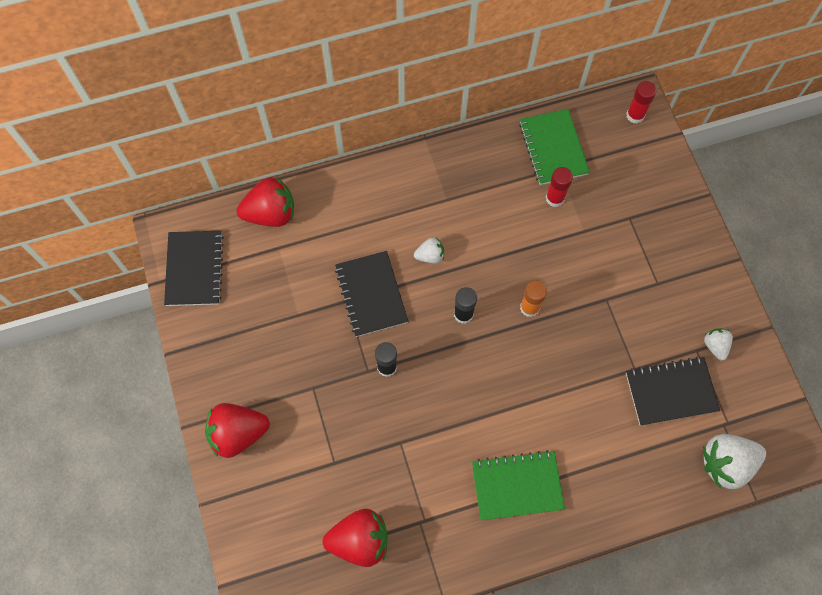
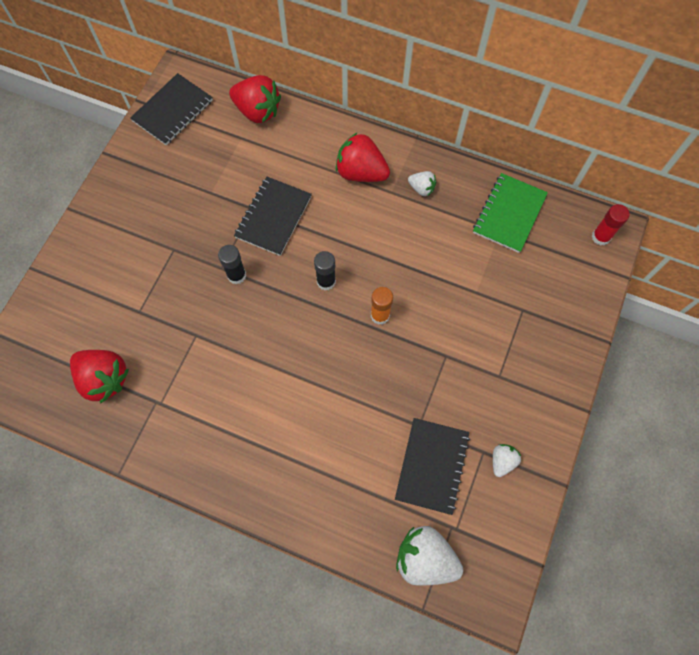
camera: 40 degrees right, 0 degrees up
red strawberry [205,403,270,458] -> red strawberry moved to [336,132,390,182]
white strawberry [414,238,444,264] -> white strawberry moved to [408,171,436,196]
green notebook [472,450,565,520] -> none
red glue stick [546,167,573,207] -> none
black notebook [626,357,720,426] -> black notebook turned 75 degrees clockwise [395,418,470,515]

